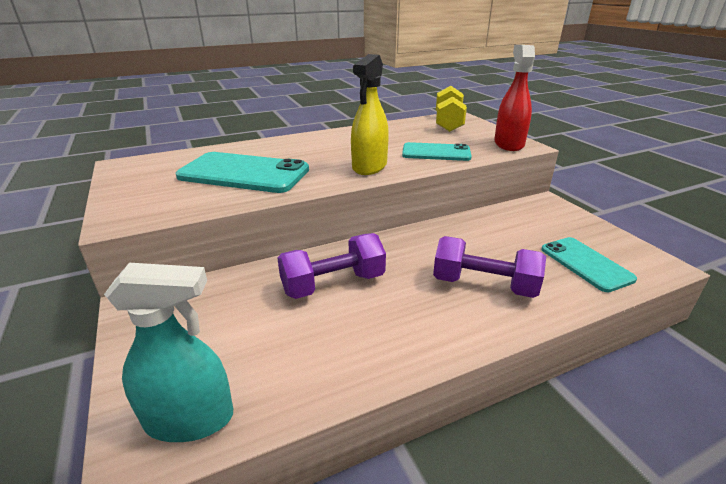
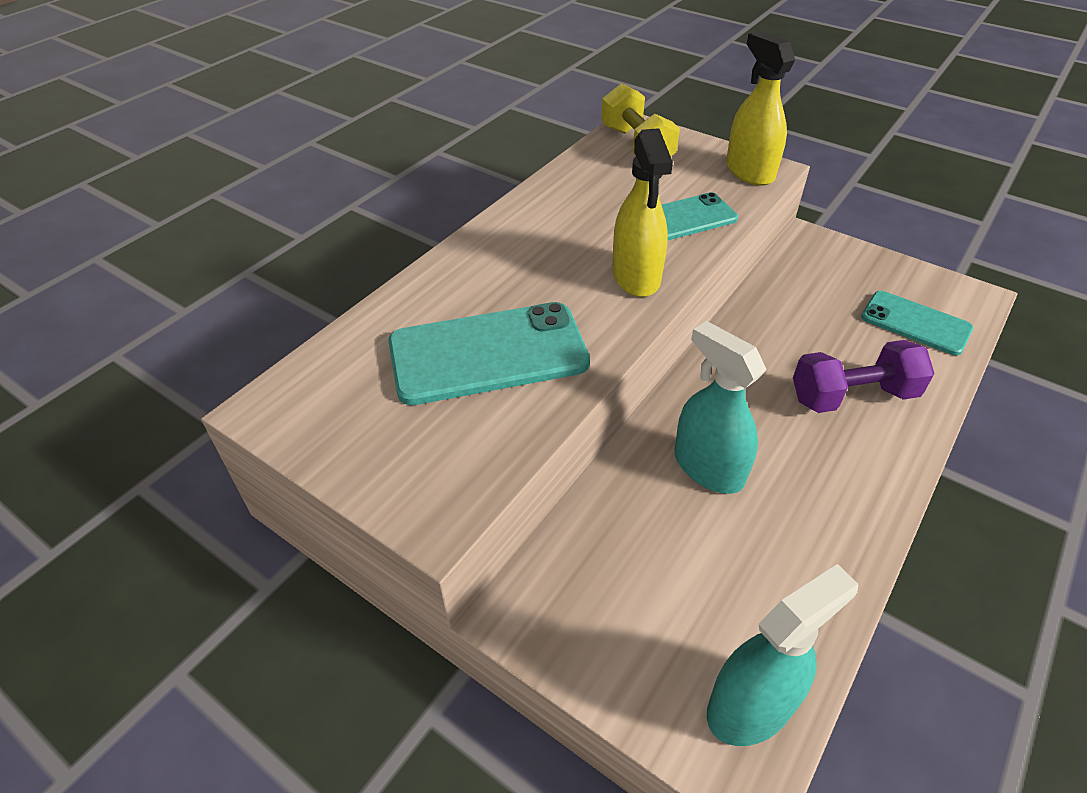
camera: 30 degrees left, 15 degrees up
purple dumbbell [277,233,386,299] -> turquoise spray bottle [675,321,766,494]
red spray bottle [494,45,535,151] -> yellow spray bottle [726,31,795,186]

